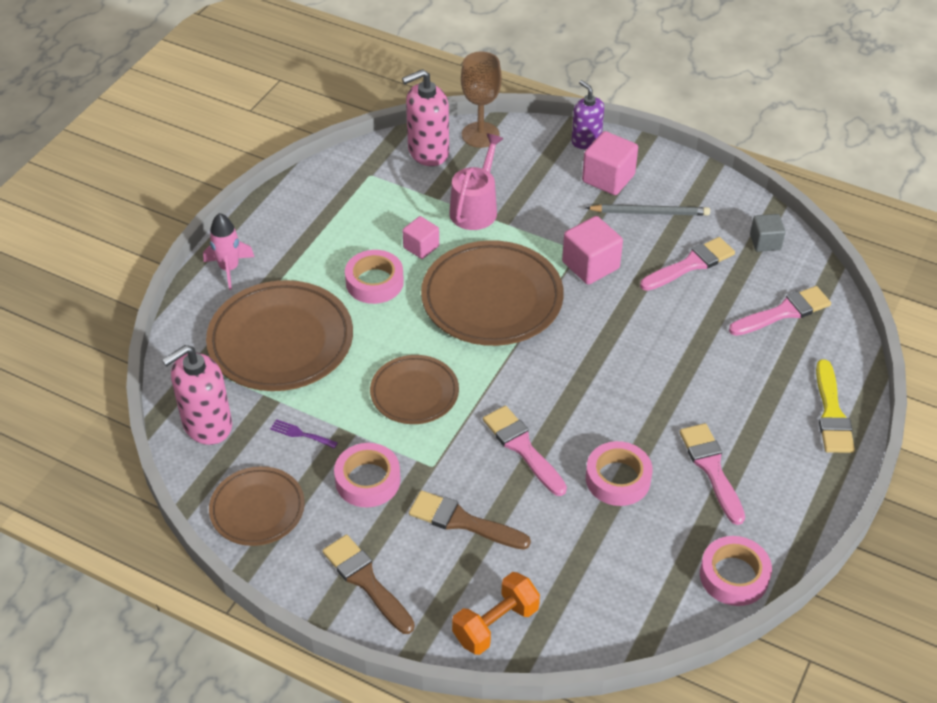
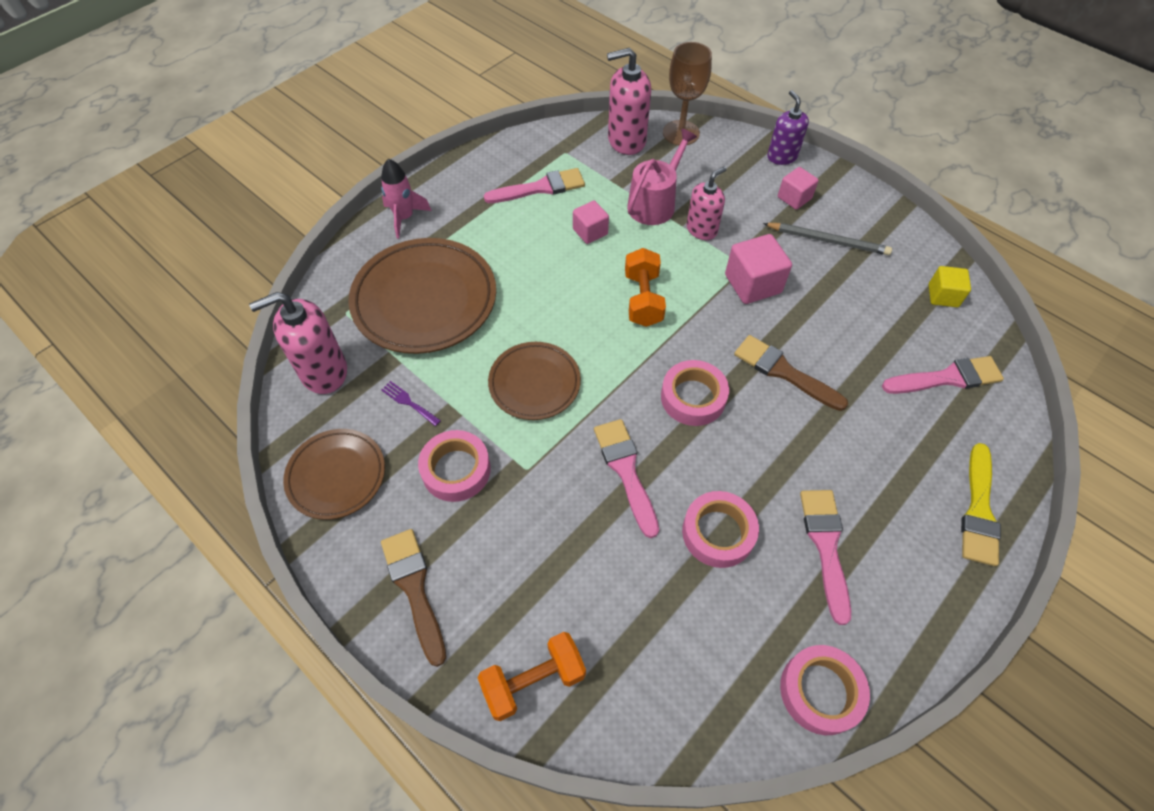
camera: 15 degrees right, 10 degrees up
pink tape [345,250,404,304] -> pink tape moved to [661,360,729,426]
brown brush [409,490,531,550] -> brown brush moved to [734,335,848,411]
brown plate [421,240,564,346] -> orange dumbbell [625,248,666,327]
pink cube [582,131,638,195] -> pink cube [778,167,819,210], size x0.63
pink brush [640,237,735,291] -> pink brush moved to [484,168,585,203]
grey cube [750,214,785,252] -> yellow cube [929,266,971,307]
none -> pink soap dispenser [687,167,727,240]

